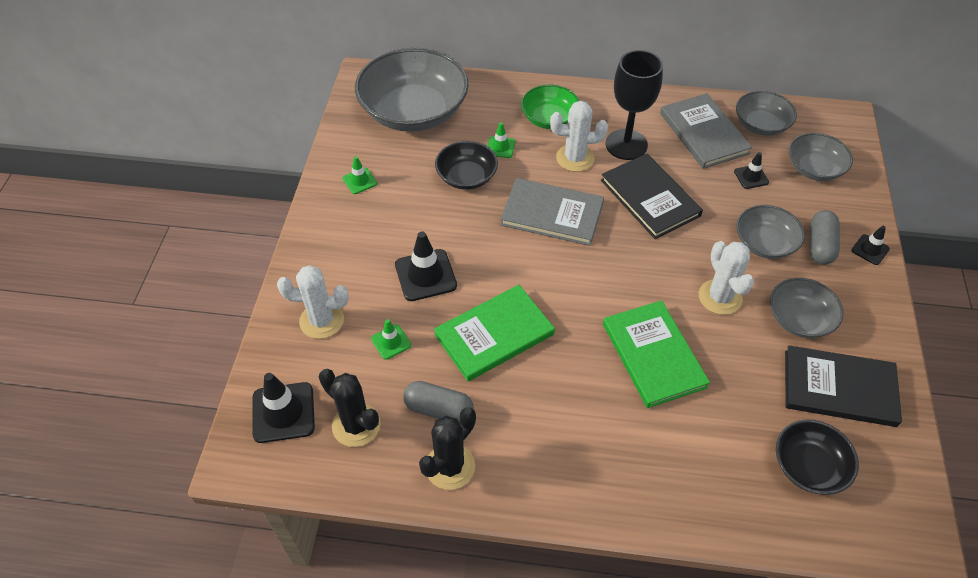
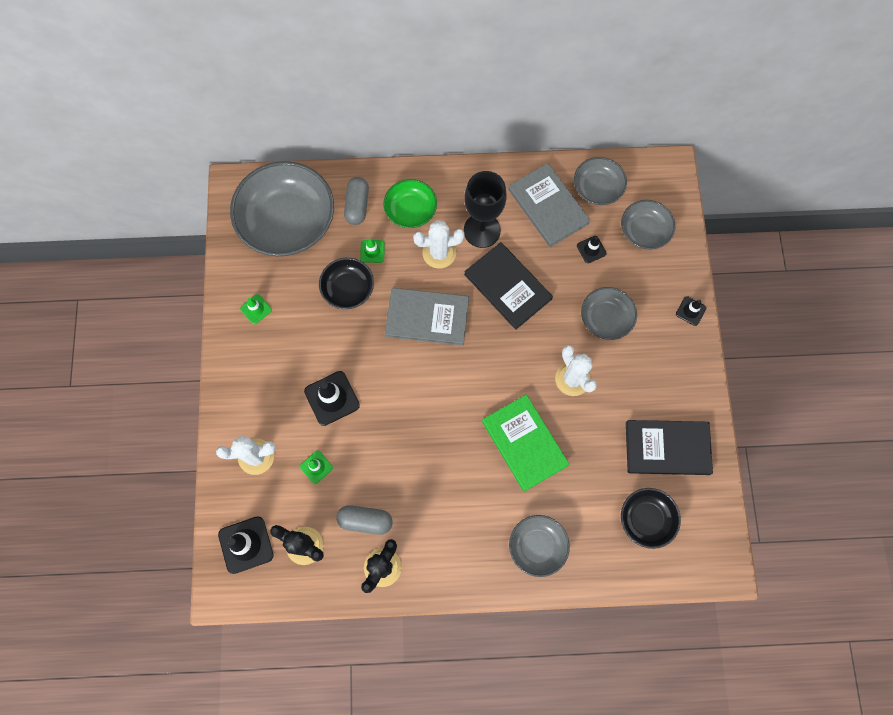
camera: 10 degrees left, 20 degrees up
green book [434,285,555,381] -> none
grey bowl [770,278,843,338] -> grey bowl moved to [509,515,570,577]
grey capsule [810,210,840,265] -> grey capsule moved to [344,177,369,225]

